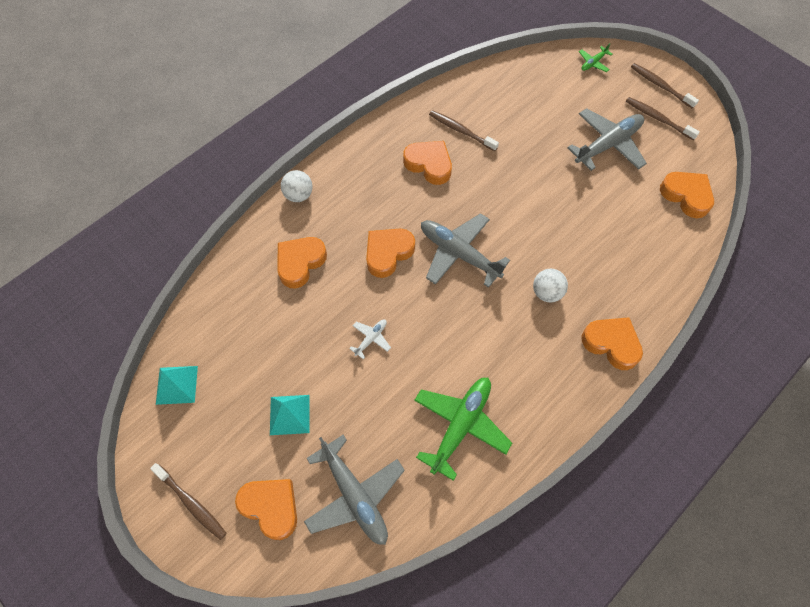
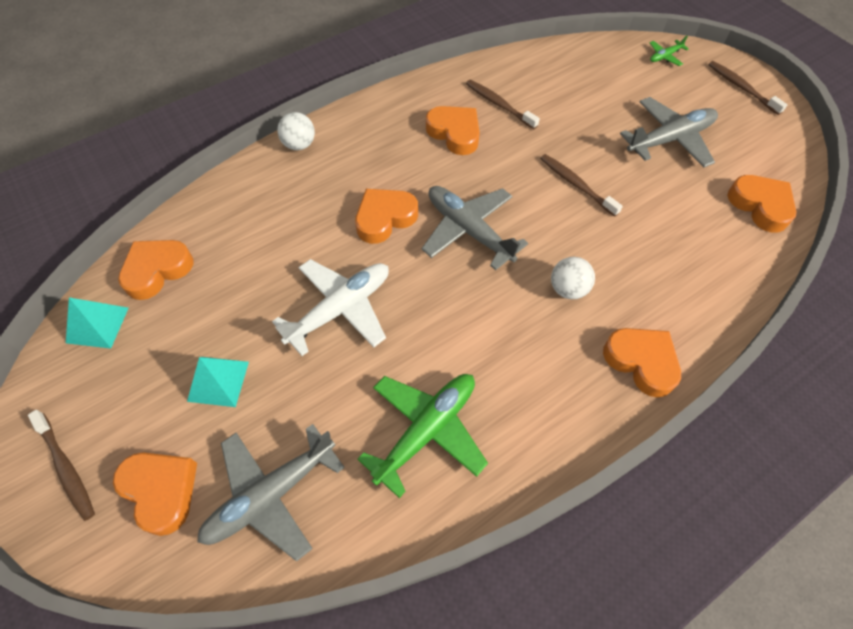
camera: 10 degrees right, 5 degrees down
orange heart [277,237,327,289] -> orange heart moved to [118,240,193,300]
grey plane [304,435,405,545] -> grey plane turned 75 degrees clockwise [197,424,345,561]
white plane [349,319,391,359] -> white plane [272,259,389,356], size x2.17
brown toothbrush [626,97,700,141] -> brown toothbrush moved to [540,154,623,217]

